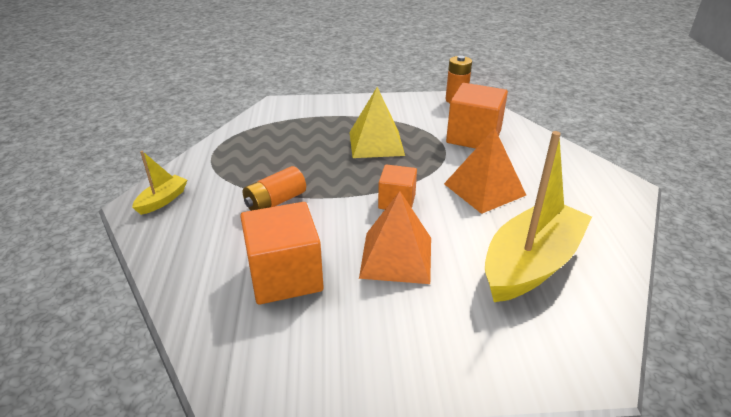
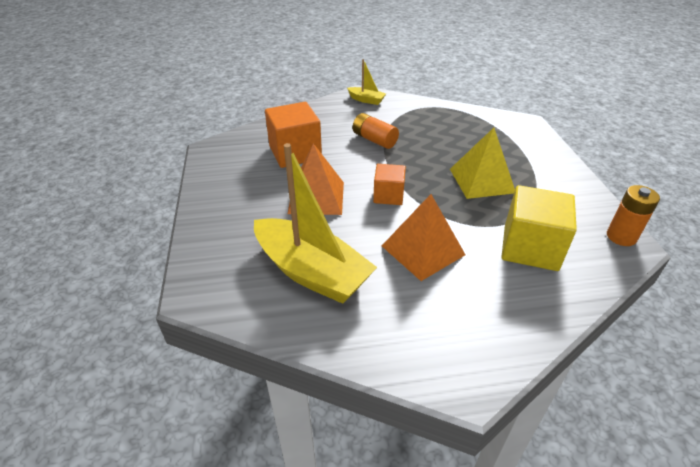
camera: 85 degrees right, 5 degrees up
orange cube [446,83,508,149] -> yellow cube [502,185,577,271]

